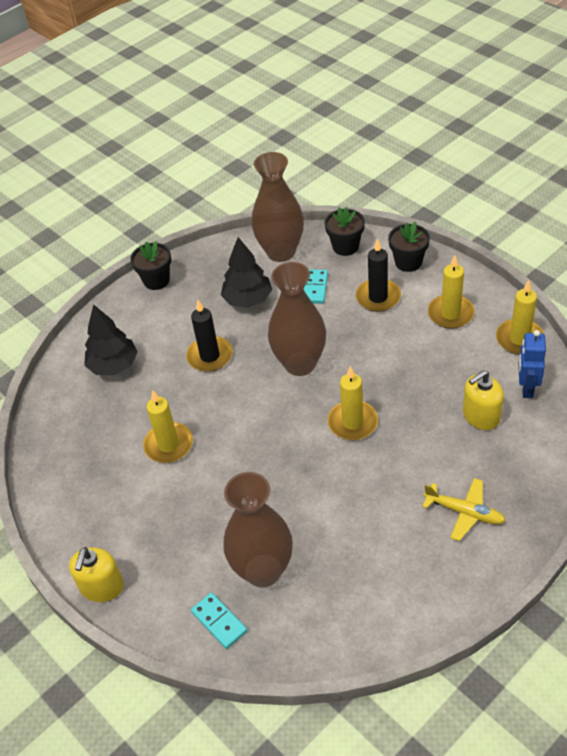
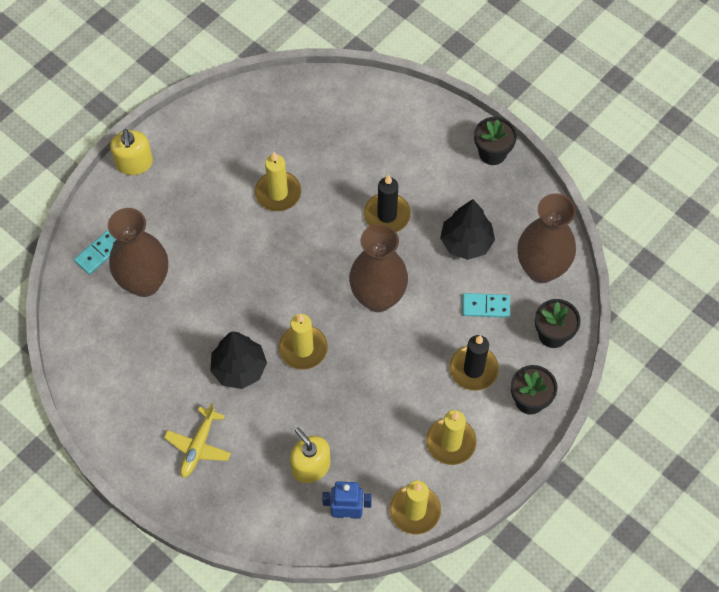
camera: 80 degrees right, 15 degrees up
yellow soap dispenser [69,547,124,602] -> yellow soap dispenser turned 105 degrees counterclockwise [110,129,153,175]
black tree [84,304,138,375] -> black tree moved to [210,331,267,389]

